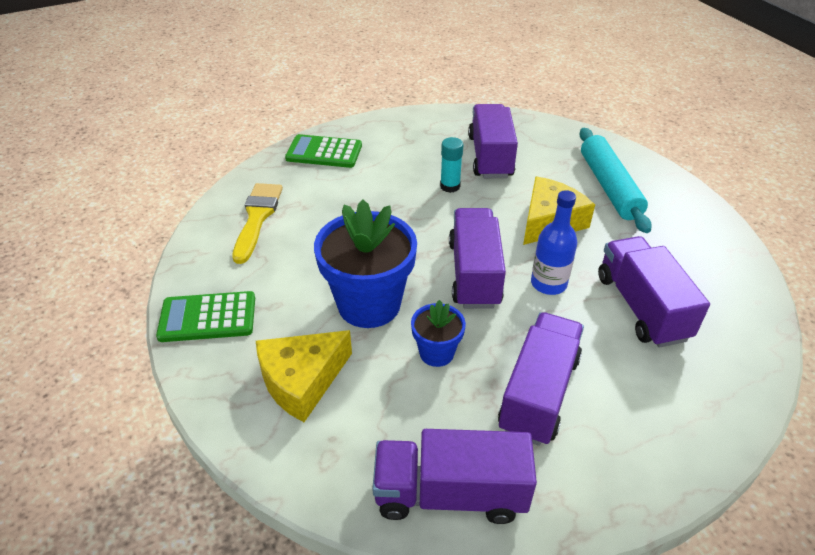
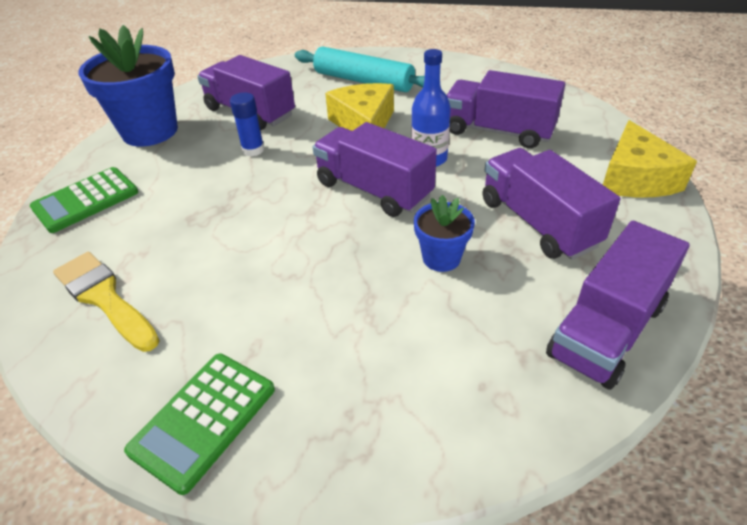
camera: 50 degrees left, 0 degrees up
yellow cheese [256,330,352,422] -> yellow cheese moved to [603,120,697,198]
blue flower pot [314,200,417,328] -> blue flower pot moved to [78,25,178,147]
turquoise glue stick [440,137,463,193] -> blue glue stick [230,93,265,156]

